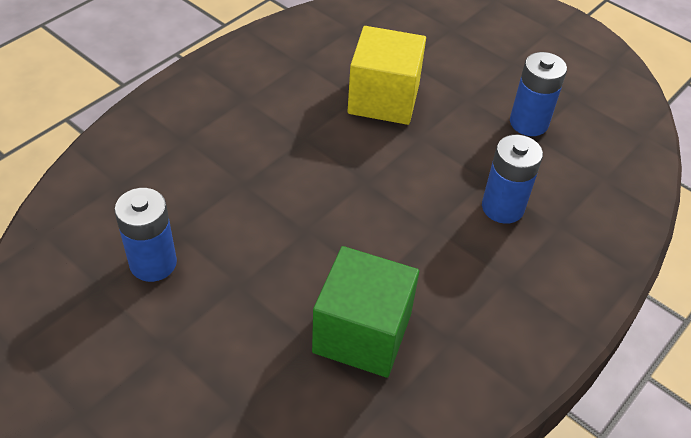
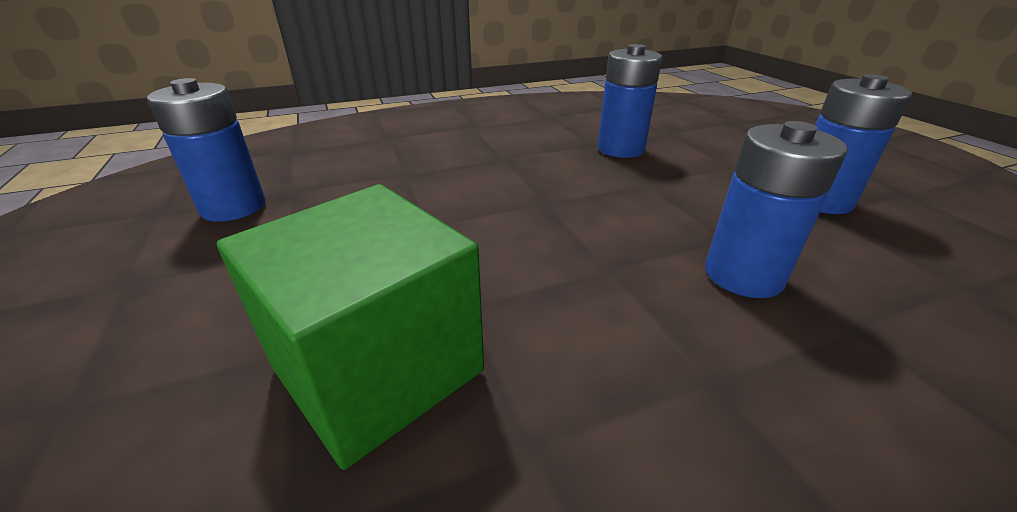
camera: 30 degrees right, 15 degrees down
yellow cube [347,26,426,125] -> blue battery [598,44,662,158]

